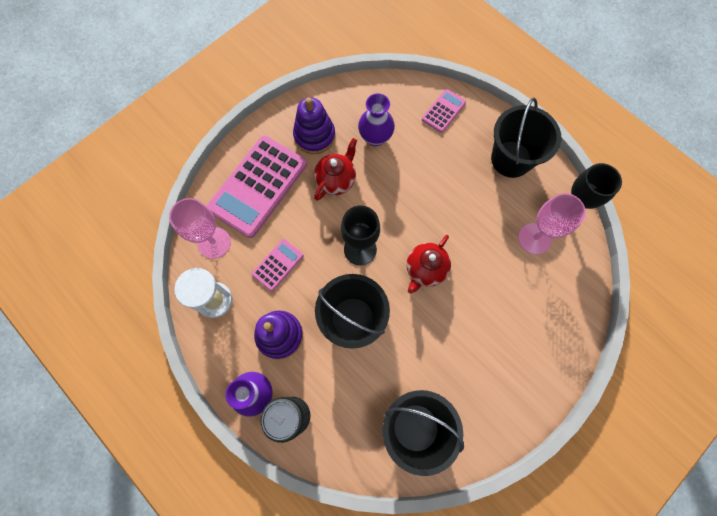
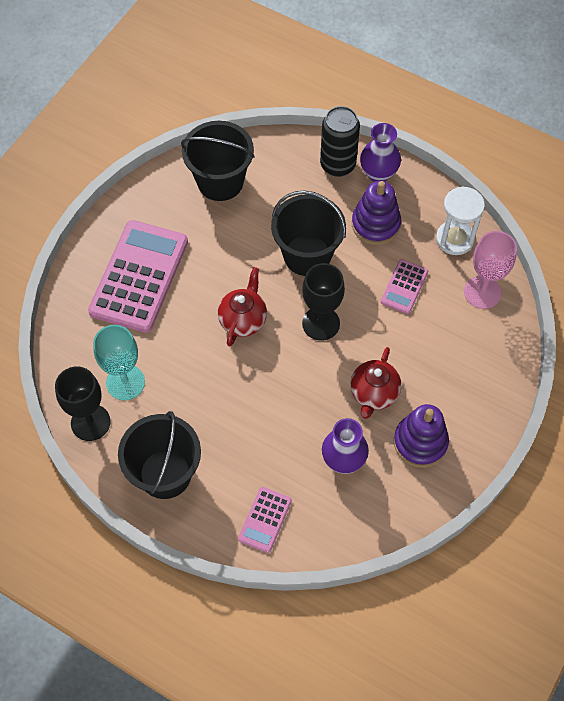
camera: 165 degrees right, 10 degrees down
pink calculator [207,136,307,238] -> pink calculator moved to [88,220,188,333]
pink goblet [518,193,586,254] -> turquoise goblet [93,325,145,400]

